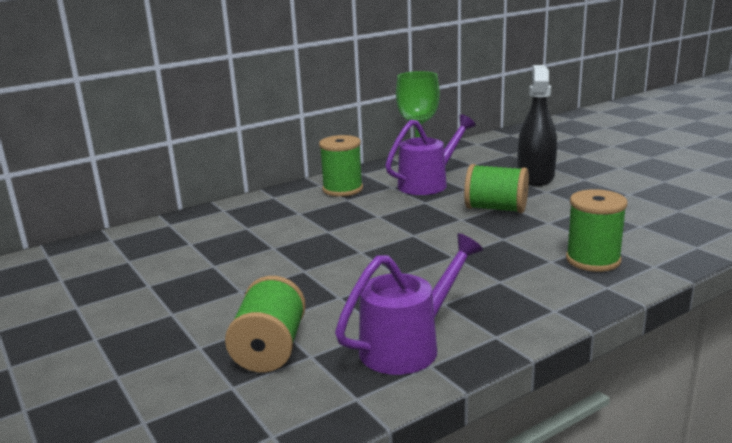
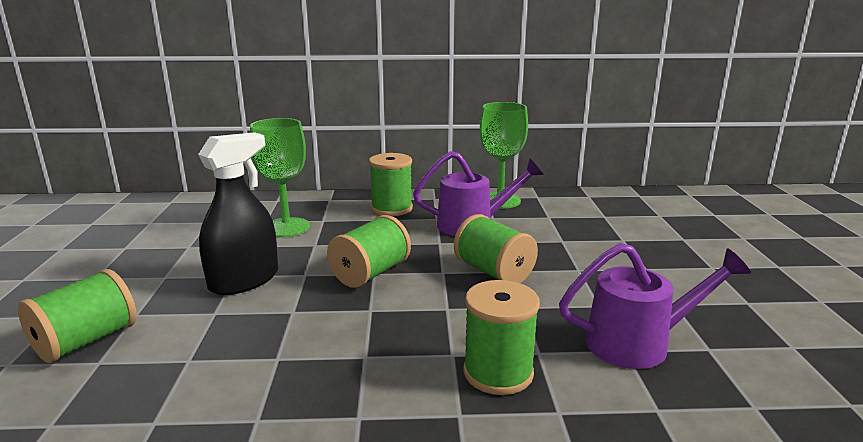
camera: 30 degrees right, 0 degrees up
purple watering can [335,233,483,375] -> purple watering can moved to [559,243,751,369]
black spray bottle [518,65,557,186] -> black spray bottle moved to [198,132,278,295]
none -> green goblet [250,118,310,237]
none -> green spool [327,215,411,288]

